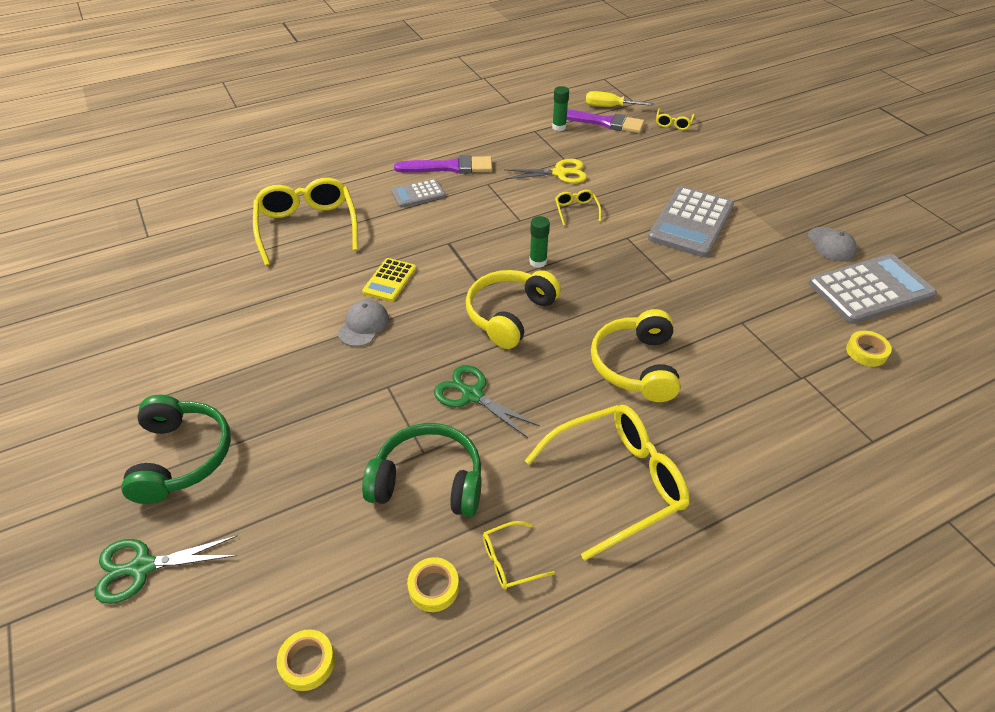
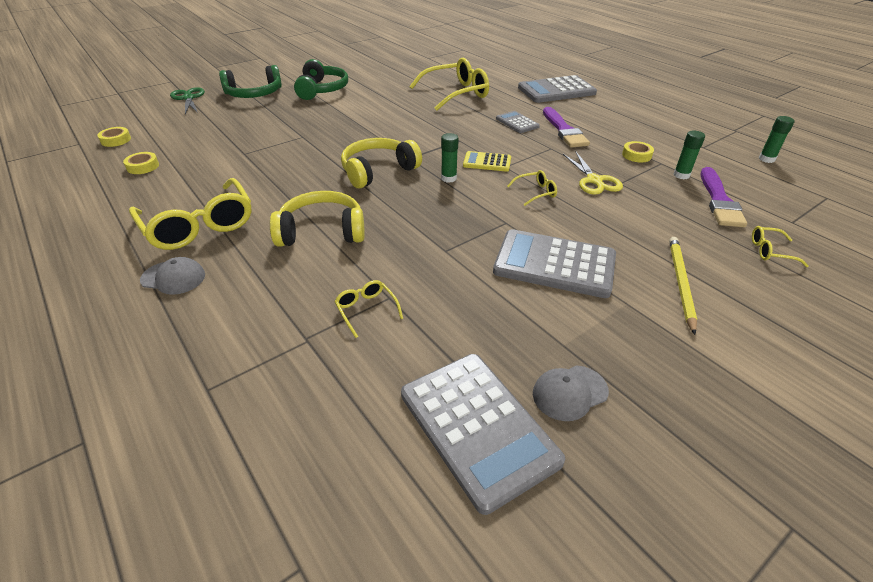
camera: 80 degrees right, 5 degrees down
grey cap [338,300,389,347] -> grey cap moved to [140,257,205,295]
yellow calculator [362,258,416,302] -> yellow calculator moved to [463,151,511,172]
green headphones [362,423,482,517] -> green headphones moved to [294,59,348,100]
green scissors [434,365,540,438] -> none
yellow headphones [466,270,561,349] -> yellow headphones turned 60 degrees counterclockwise [341,138,422,189]
yellow glasses [483,521,555,590] -> yellow glasses moved to [334,280,403,338]
yellow screwdriver [586,91,654,107] -> none
yellow tape [846,331,892,367] -> yellow tape moved to [622,141,654,162]
none -> grey calculator [518,75,597,103]
none -> yellow pencil [669,237,697,335]
none -> green glue stick [759,116,794,163]

